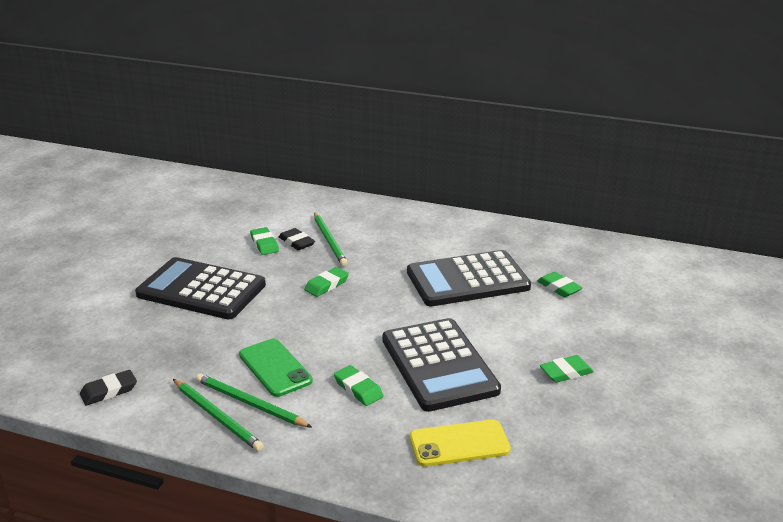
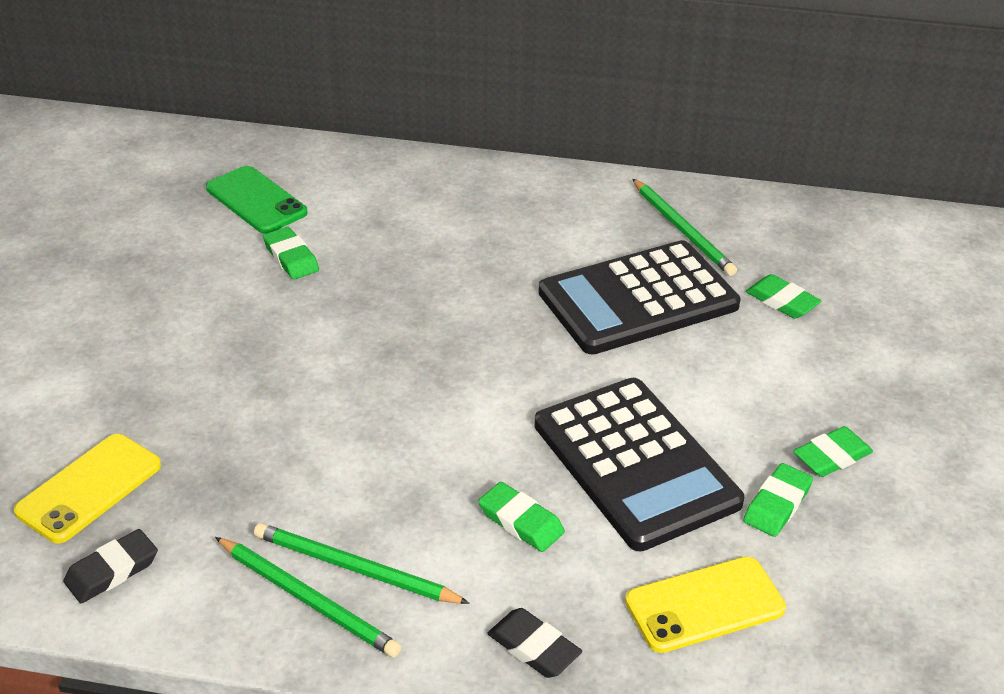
camera: 10 degrees left, 10 degrees up
black calculator [135,257,266,319] -> none
green phone [239,339,313,397] -> green phone moved to [206,166,308,233]
black eraser [279,228,315,250] -> black eraser moved to [487,608,582,678]
green eraser [304,267,349,297] -> green eraser moved to [743,463,813,537]
green pencil [314,212,348,266] -> green pencil moved to [633,179,737,276]
none -> yellow phone [14,434,161,544]

